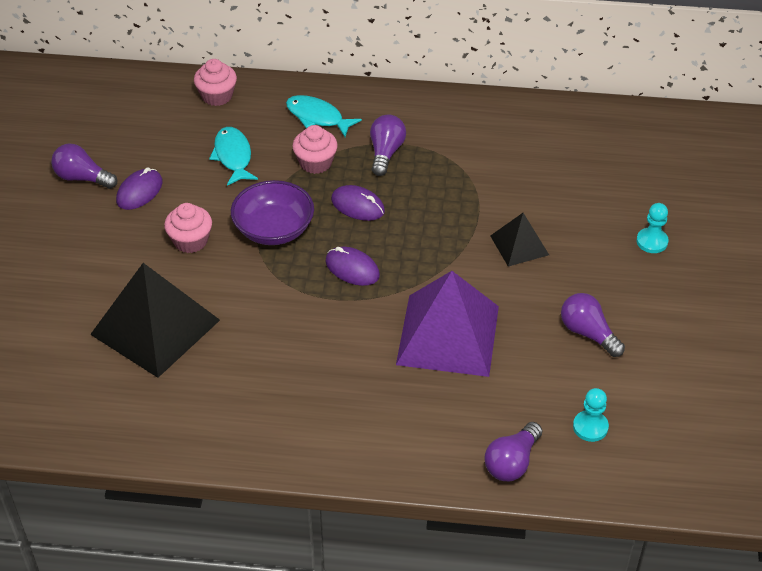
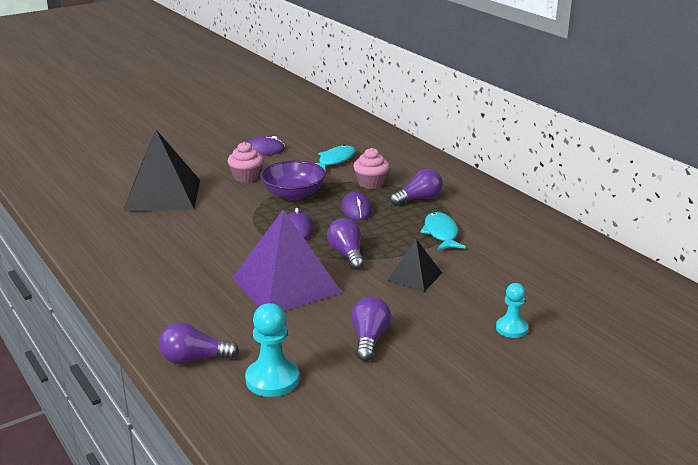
camera: 50 degrees right, 20 degrees down
purple light bulb [51,143,117,189] -> purple light bulb moved to [327,218,364,270]
pink cupcake [194,59,237,106] -> none
turquoise fish [286,95,362,137] -> turquoise fish moved to [420,212,466,250]
turquoise pawn [573,388,609,442] -> turquoise pawn [245,303,299,397], size x1.55

